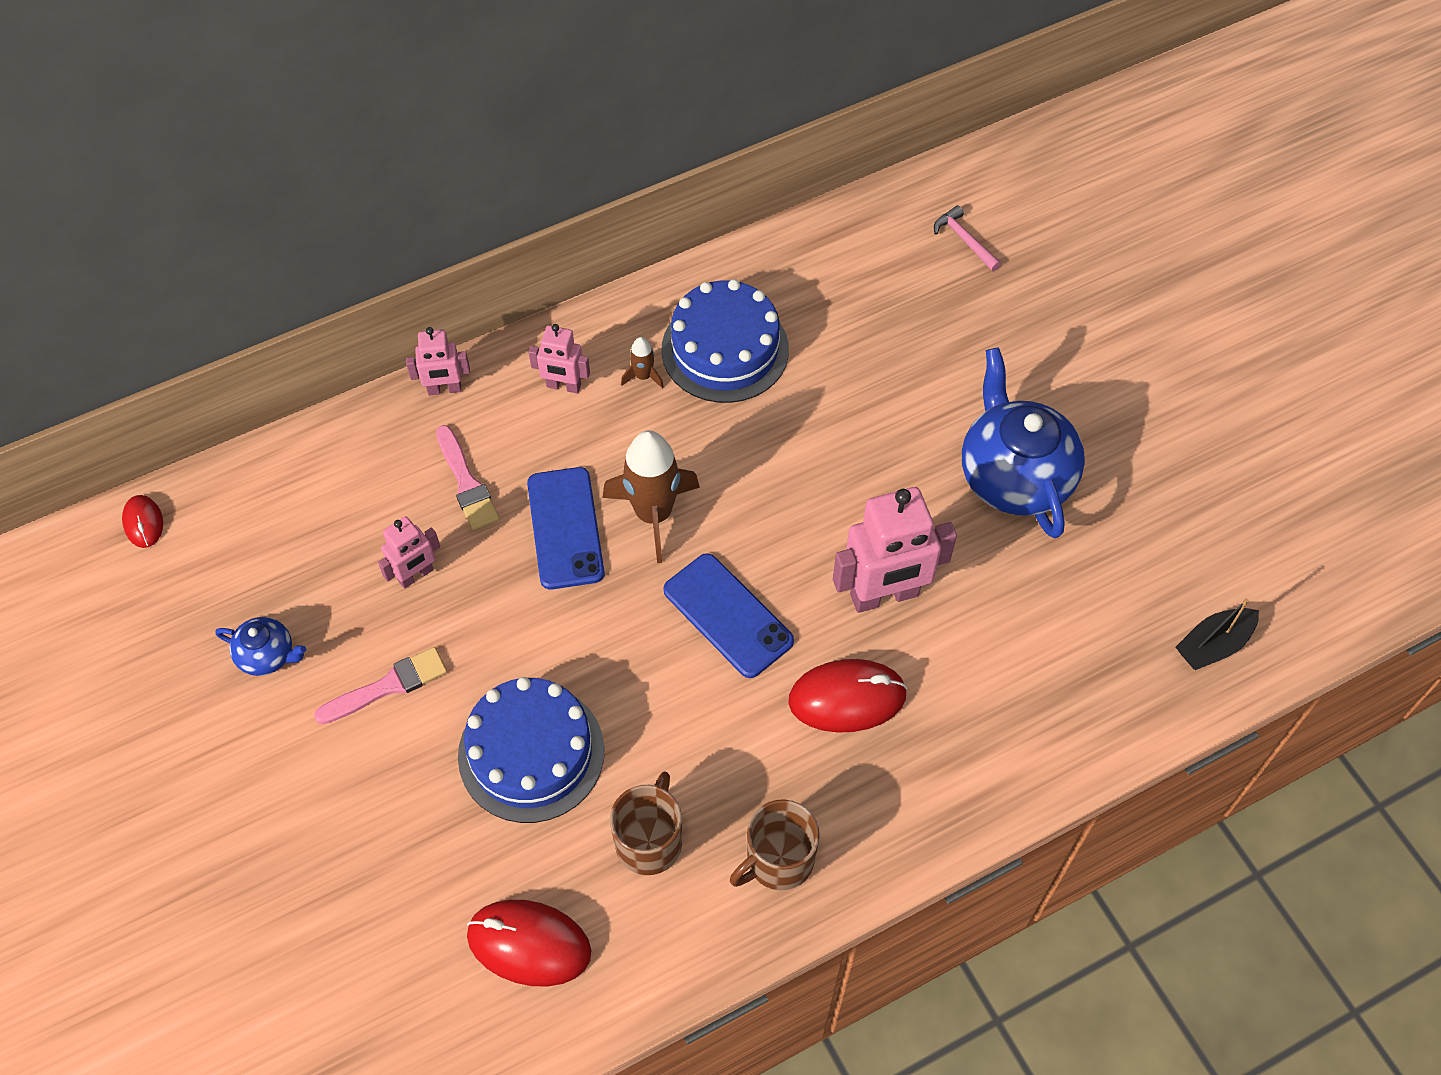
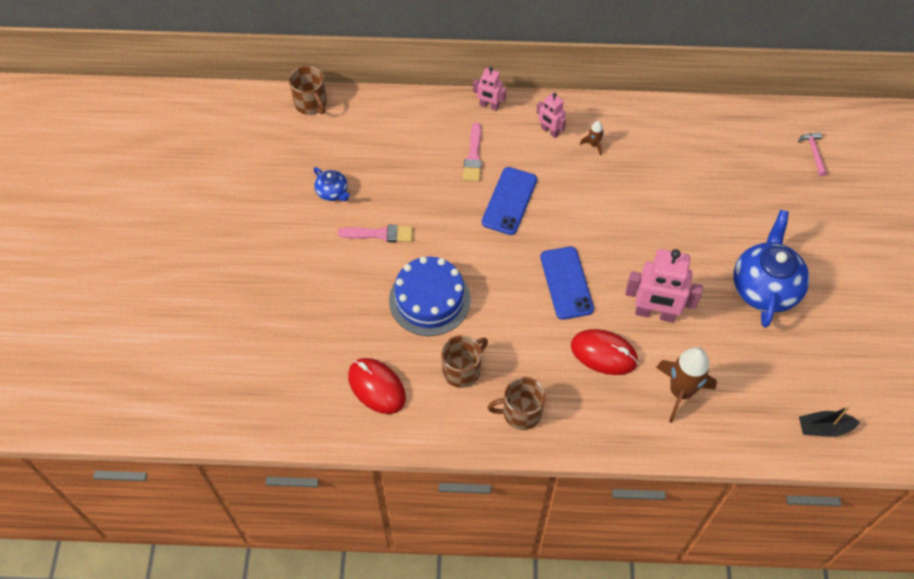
camera: 30 degrees right, 0 degrees up
red mouse [122,495,163,548] -> brown mug [289,66,327,115]
pink robot [378,516,440,589] -> none
brown rocket [603,430,700,563] -> brown rocket moved to [656,347,717,423]
blue cake [661,279,789,403] -> none

